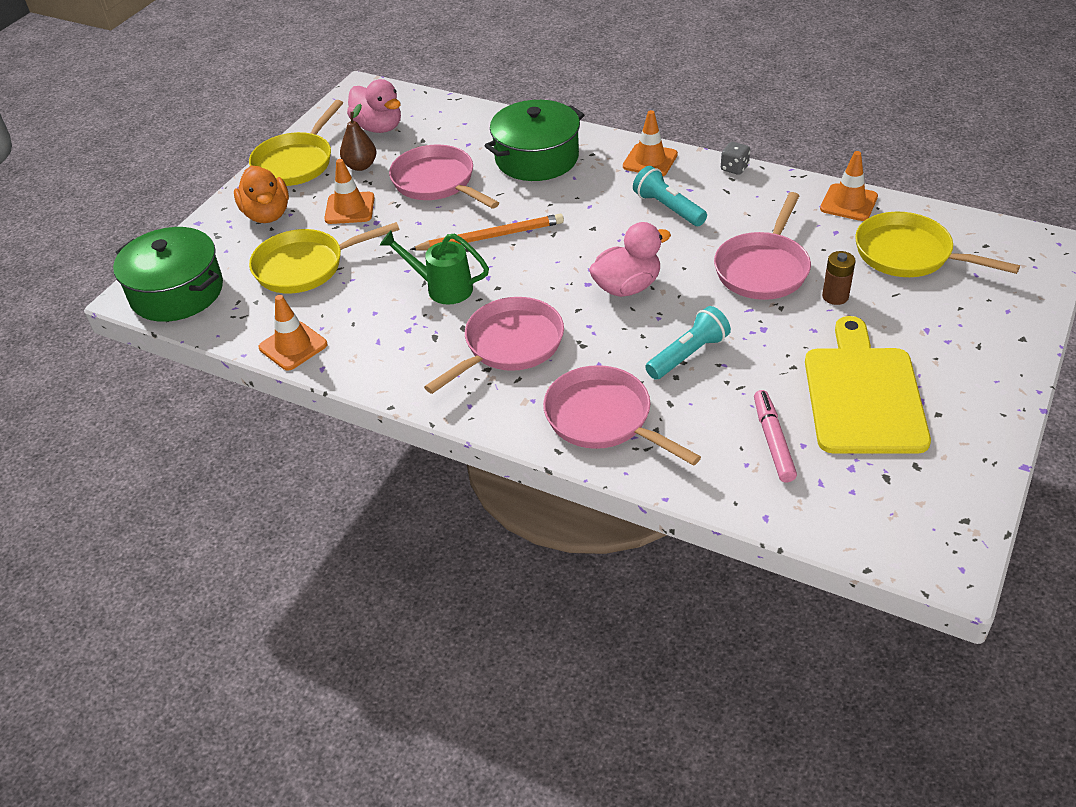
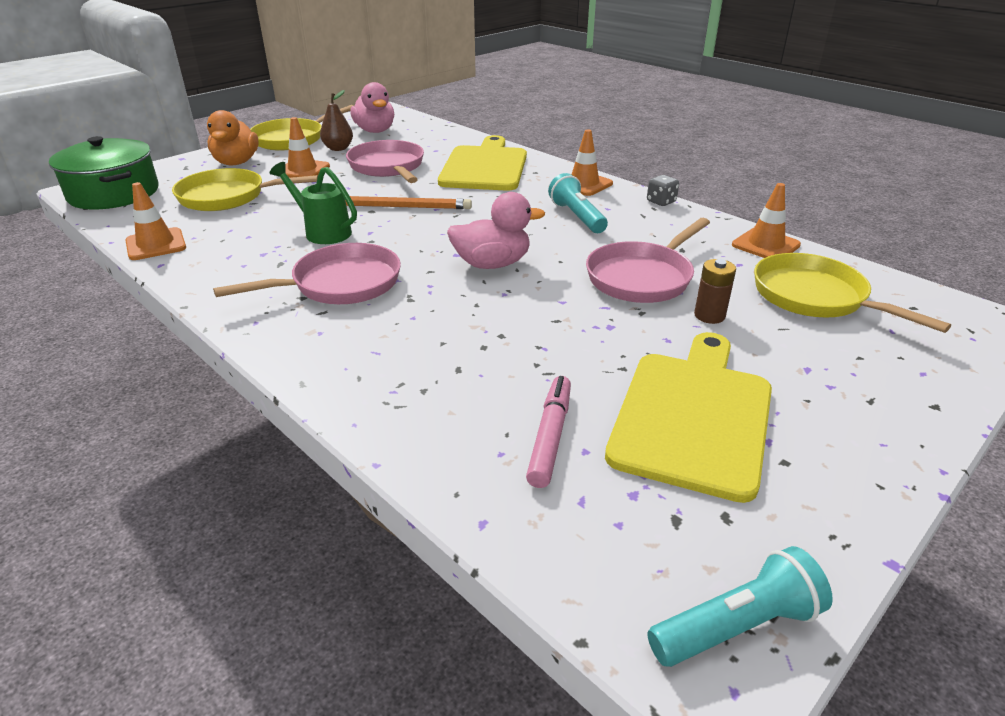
camera: 15 degrees right, 10 degrees down
green pot [484,100,585,181] -> yellow cutting board [438,135,527,191]
pink pan [543,365,701,466] -> none
turquoise flashlight [645,306,731,380] -> turquoise flashlight moved to [647,546,833,667]

